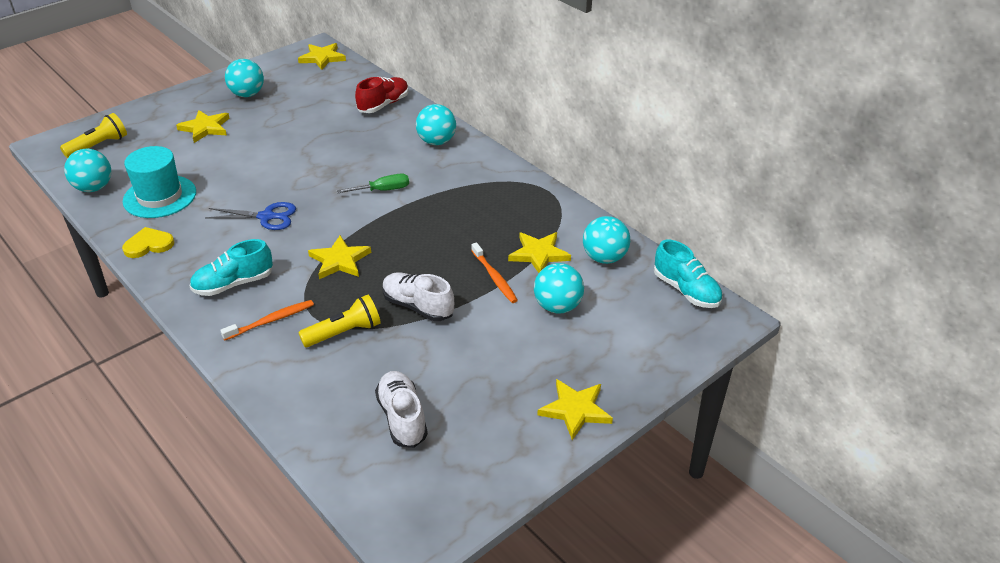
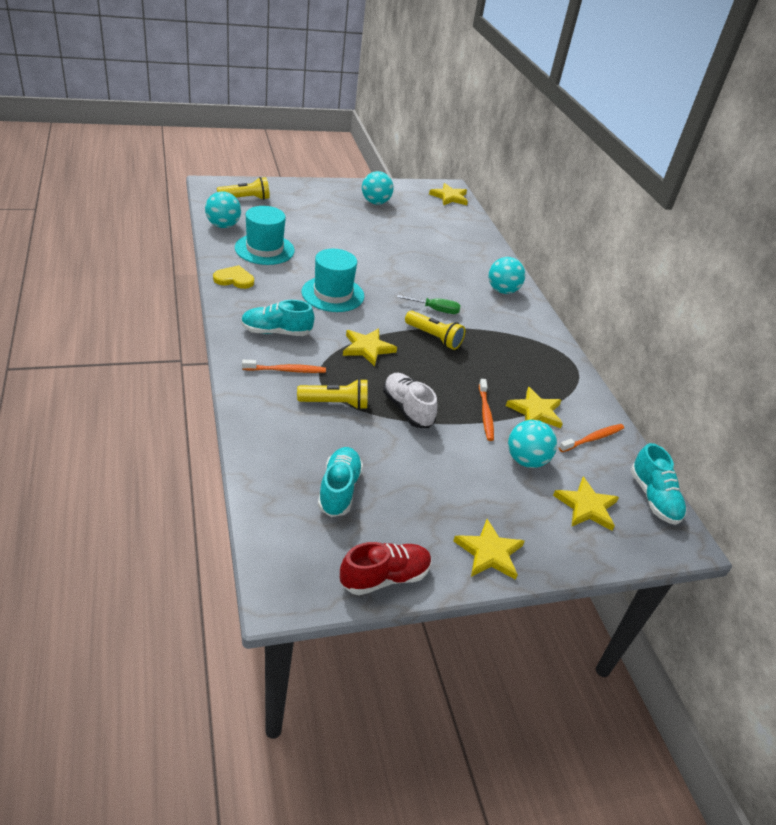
camera: 20 degrees right, 0 degrees up
yellow star [176,110,230,143] -> yellow star moved to [553,477,619,531]
blue scissors [205,202,296,230] -> turquoise hat [302,249,364,312]
red shoe [355,77,409,113] -> red shoe moved to [340,542,432,595]
white shoe [375,371,428,448] -> turquoise shoe [318,447,363,517]
turquoise ball [583,216,631,264] -> orange toothbrush [559,424,624,452]
none -> yellow flashlight [405,311,465,350]

